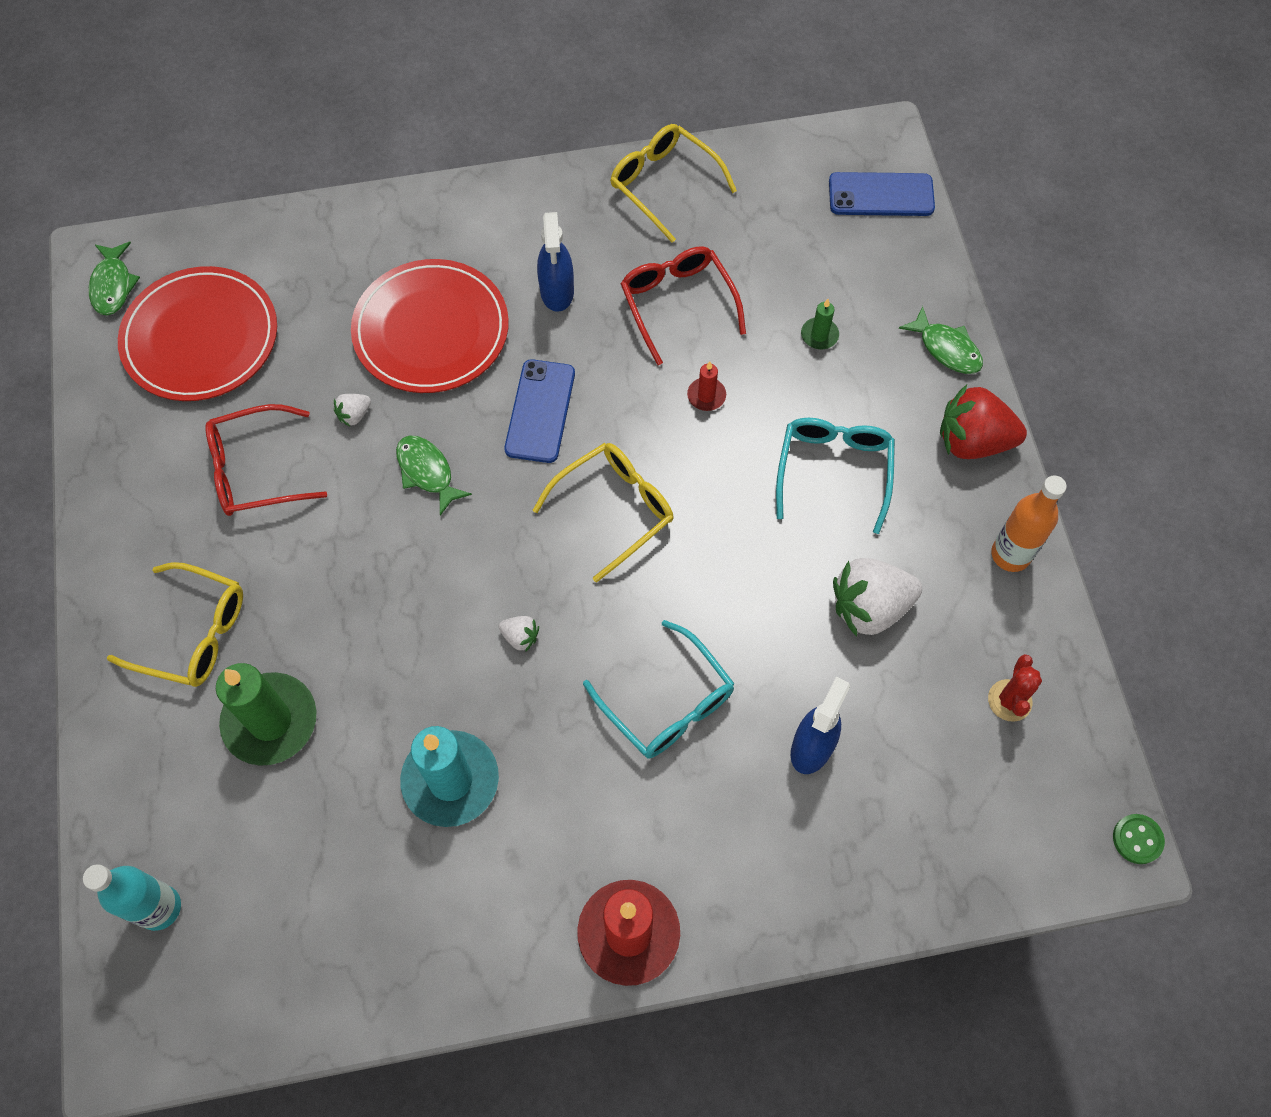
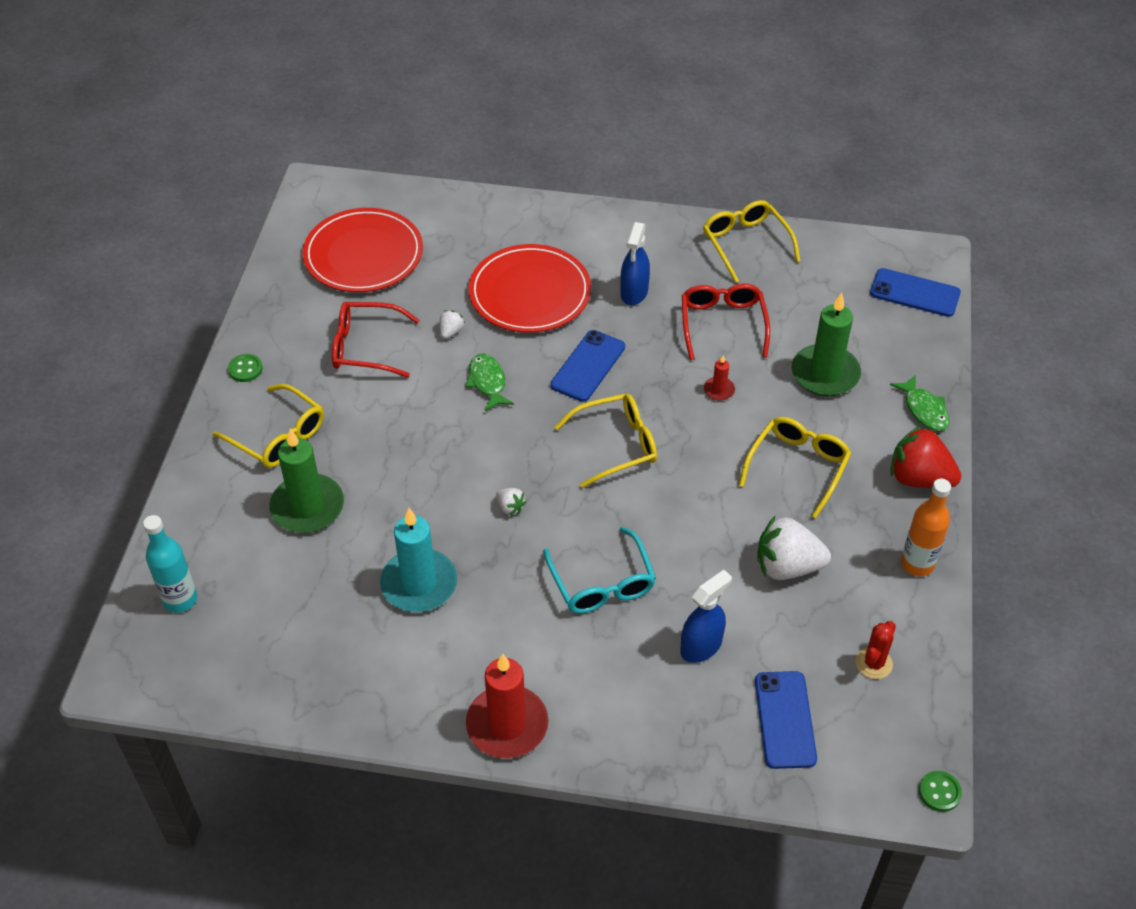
camera: 20 degrees right, 15 degrees down
green fish [89,242,140,315] -> none
white strawberry [334,394,371,427] -> white strawberry turned 135 degrees clockwise [440,310,465,339]
turquoise glasses [776,418,895,534] -> yellow glasses [739,417,852,519]
green candle [801,299,839,349] -> green candle [792,292,861,396], size x2.21
none -> green button [228,354,263,382]
none -> blue phone [755,671,817,769]

